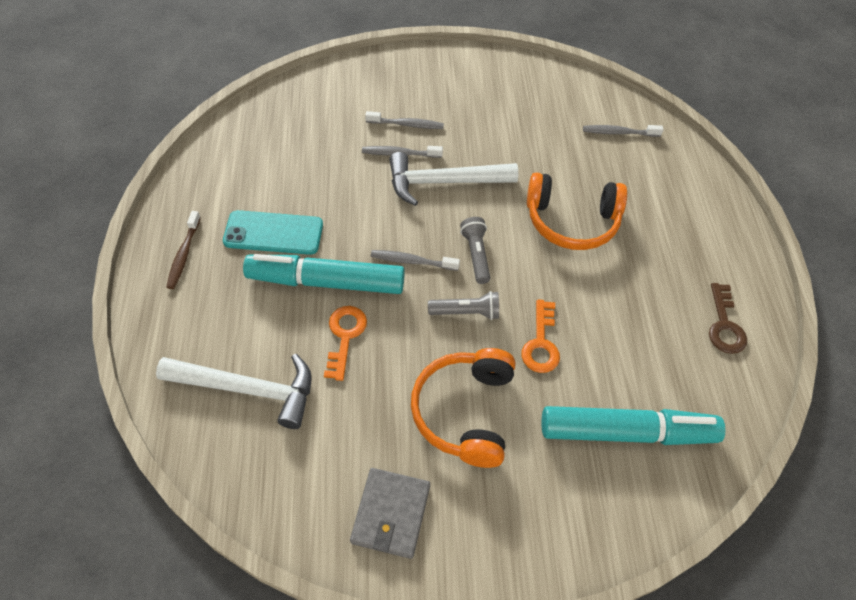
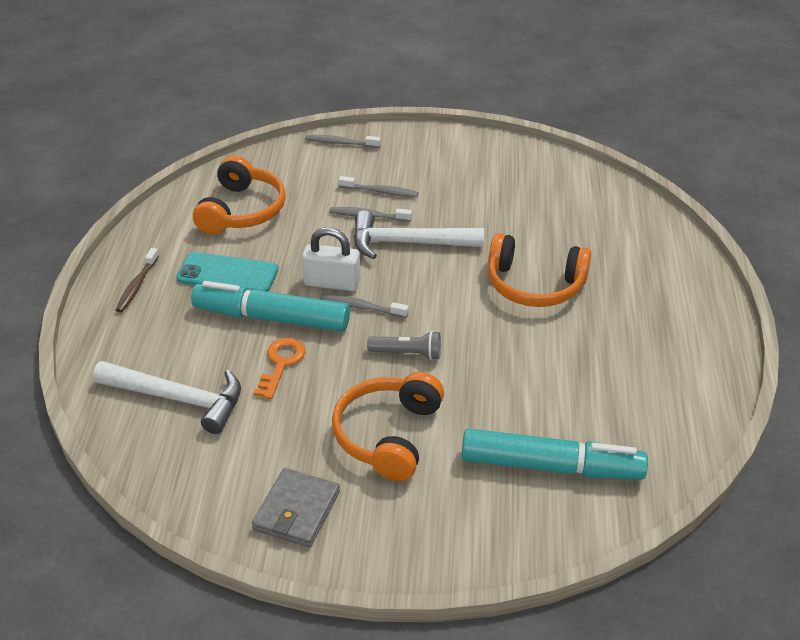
camera: 10 degrees right, 15 degrees down
grey flashlight [460,217,490,284] -> none
orange key [521,299,560,373] -> none
grey toothbrush [583,125,663,137] -> grey toothbrush moved to [305,135,381,148]
brown key [709,283,747,354] -> none
none -> orange headphones [193,156,286,235]
none -> white padlock [302,227,360,291]

